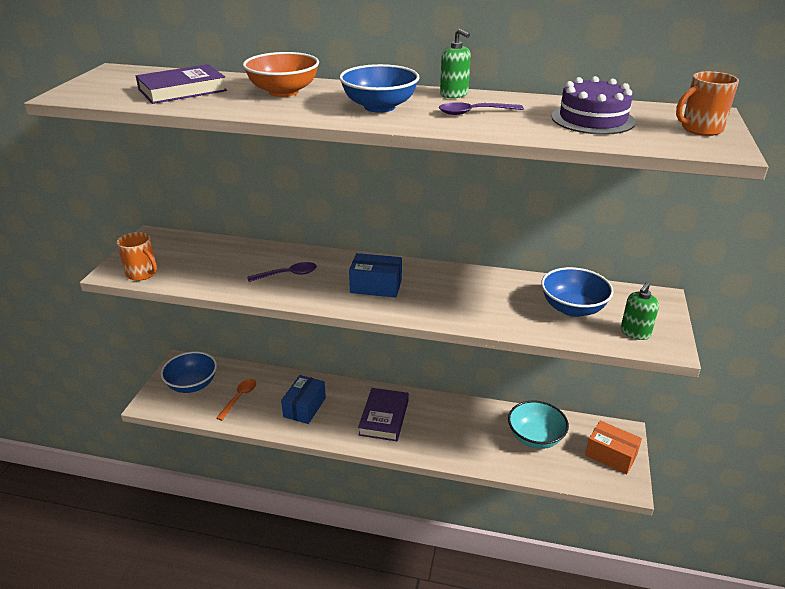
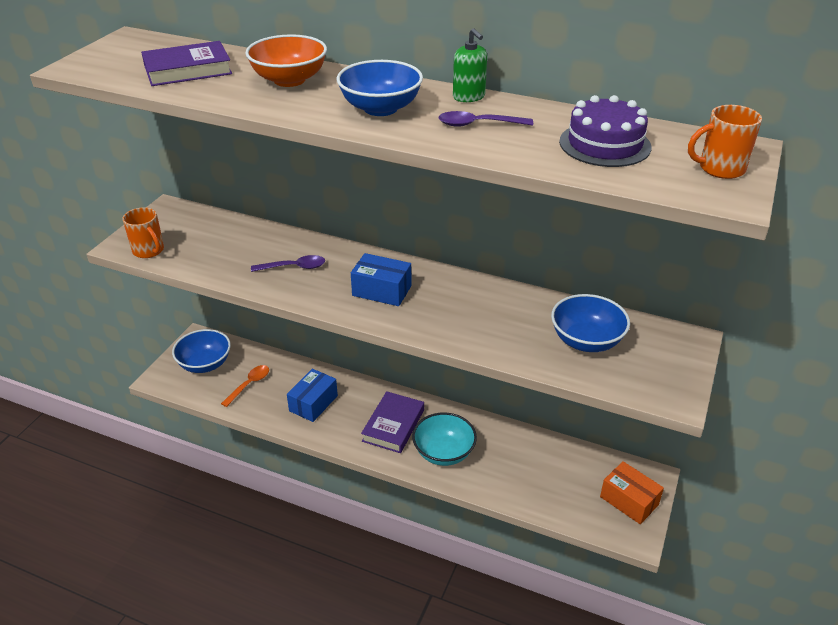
camera: 10 degrees right, 5 degrees up
turquoise bowl [508,401,569,449] -> turquoise bowl moved to [412,413,477,466]
green soap dispenser [621,282,659,340] -> none

